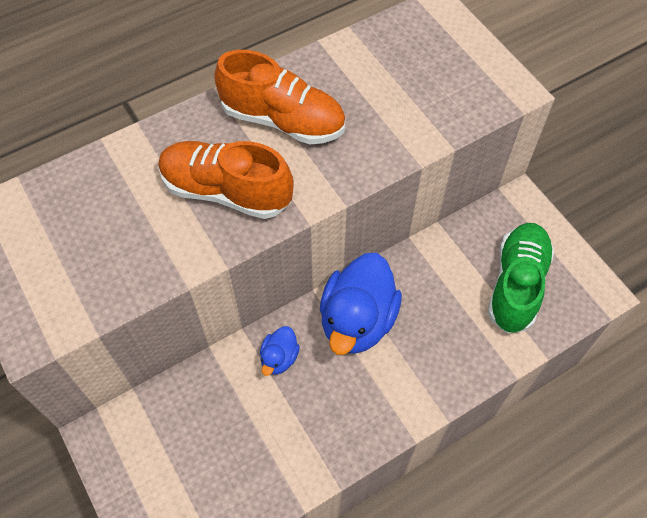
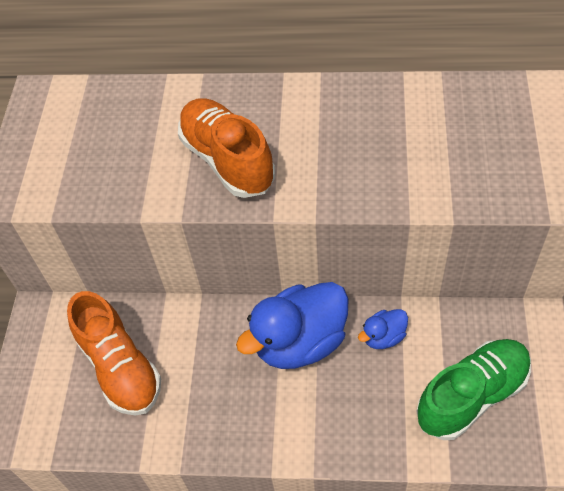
camera: 40 degrees right, 5 degrees down
orange shoe [214,50,345,144] -> orange shoe moved to [67,291,161,416]
blue duck [260,326,300,376] -> blue duck moved to [358,309,408,349]

